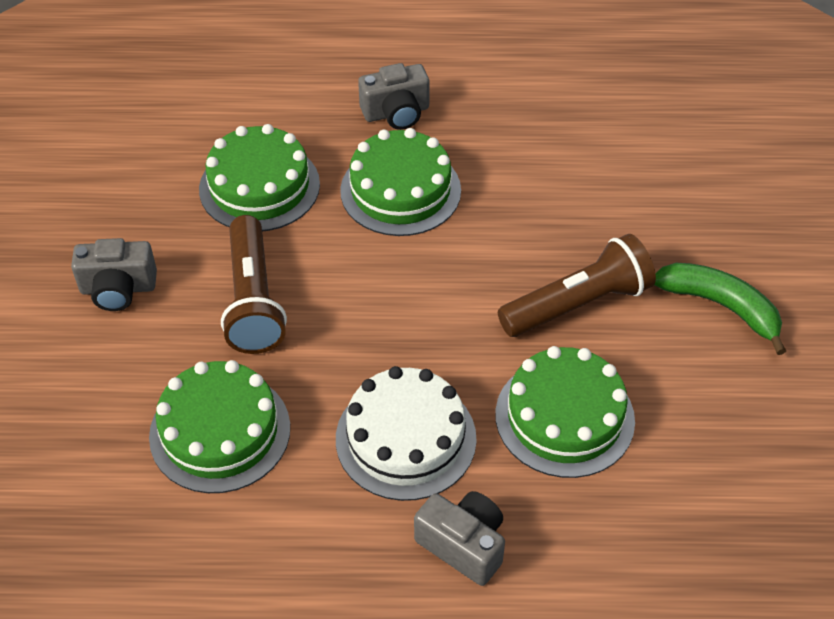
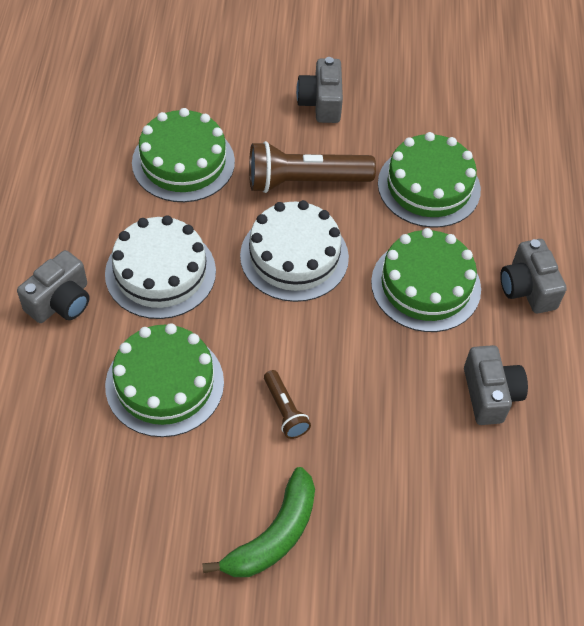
camera: 90 degrees right, 5 degrees up
brown flashlight [498,234,656,337] -> brown flashlight [264,370,311,439], size x0.51
none -> white cake [240,200,349,302]
none -> grey camera [464,345,528,425]

